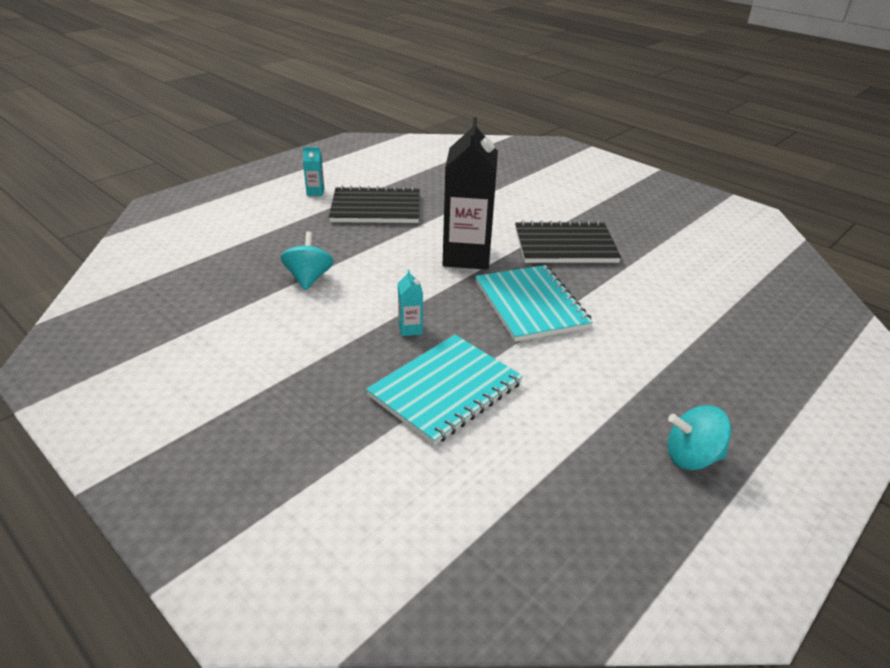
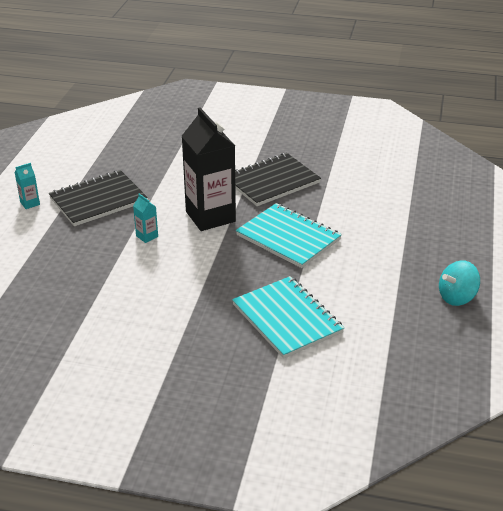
camera: 30 degrees left, 0 degrees up
turquoise spinning top [281,231,334,290] -> none
turquoise notebook [366,335,523,445] -> turquoise notebook turned 45 degrees counterclockwise [232,276,344,359]
turquoise carton [398,269,423,336] -> turquoise carton moved to [133,194,158,243]

